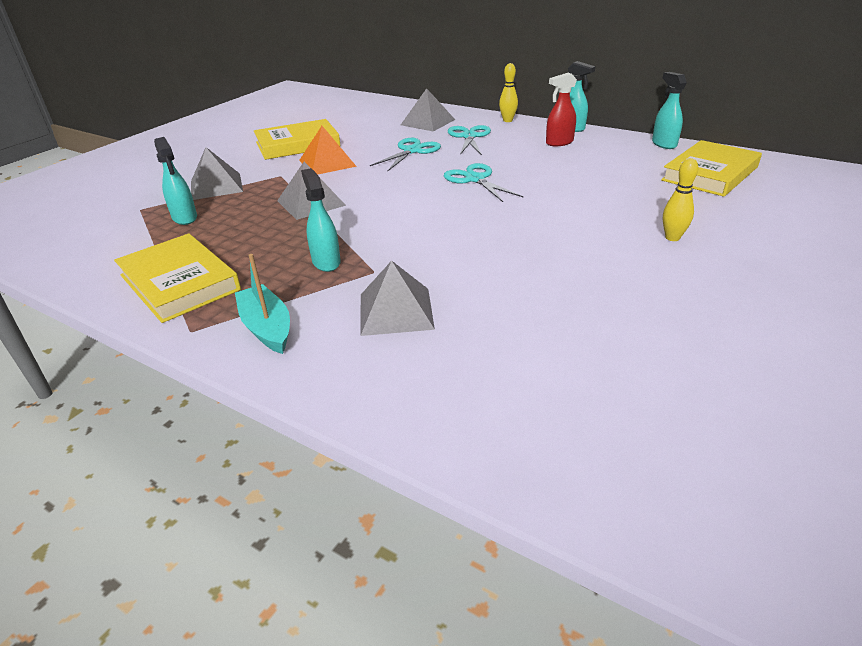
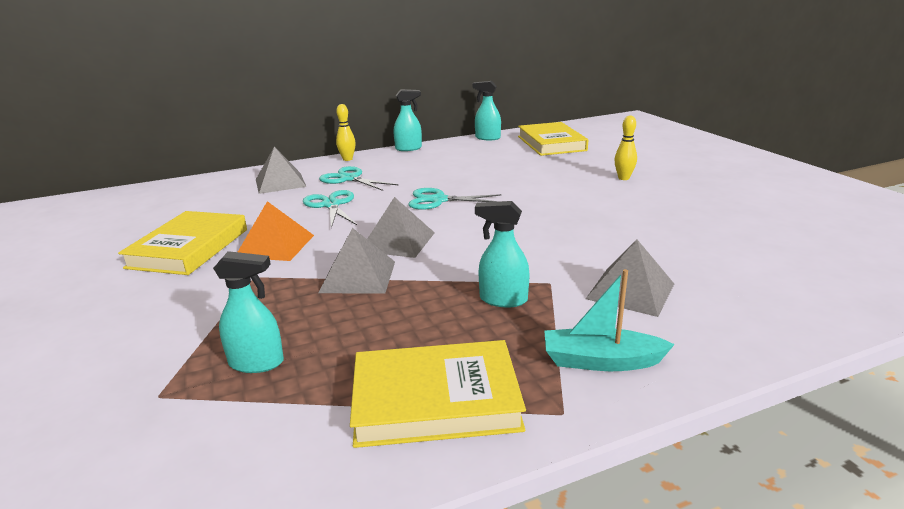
camera: 55 degrees left, 10 degrees down
grey pyramid [191,147,243,200] -> grey pyramid moved to [367,197,435,258]
red spray bottle [546,73,577,146] -> none

